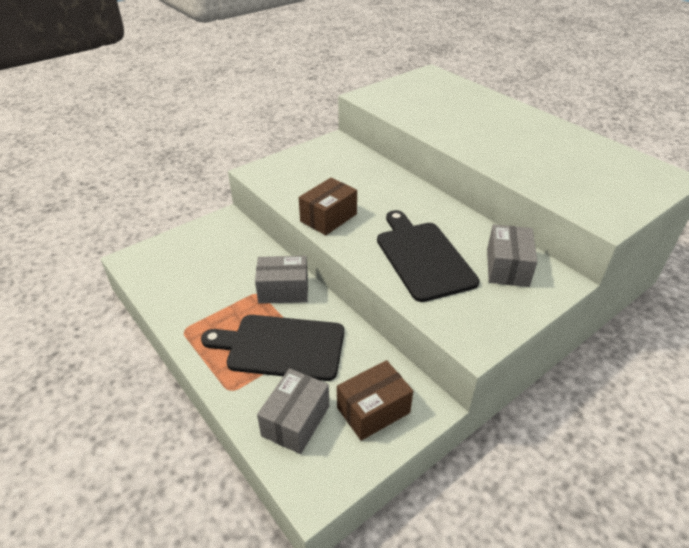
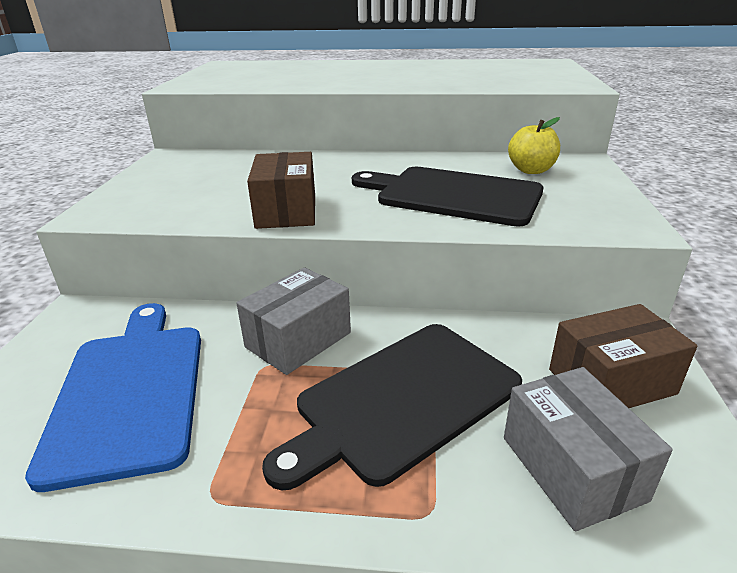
camera: 45 degrees left, 10 degrees down
brown box [337,360,413,441] -> brown box turned 60 degrees clockwise [549,304,697,408]
grey box [487,224,538,287] -> yellow apple [508,117,560,174]
none -> blue cutting board [25,303,201,492]

